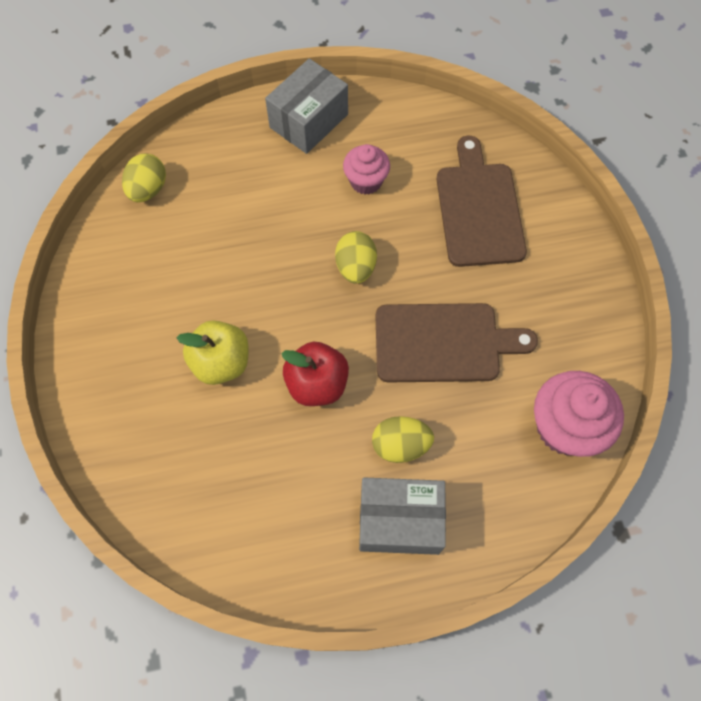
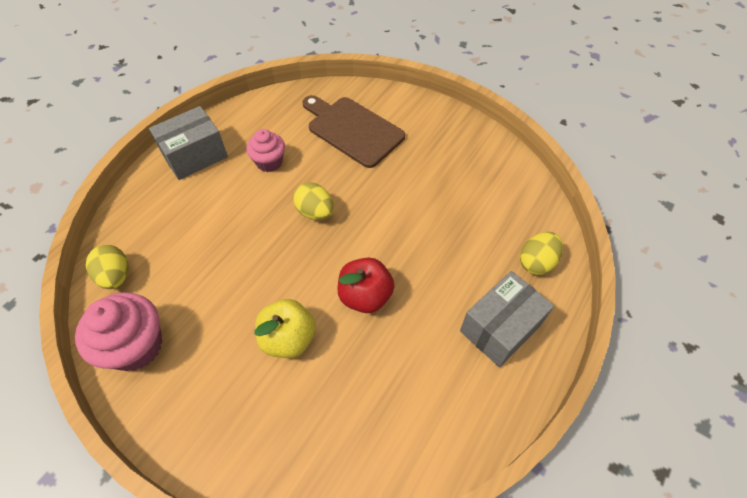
camera: 45 degrees left, 10 degrees down
grey box [265,58,348,154] -> grey box turned 60 degrees clockwise [149,106,228,180]
yellow egg [372,416,434,463] -> yellow egg moved to [520,232,563,275]
brown cutting board [375,303,538,382] -> none
pink cupcake [534,371,624,457] -> pink cupcake moved to [75,292,162,371]

